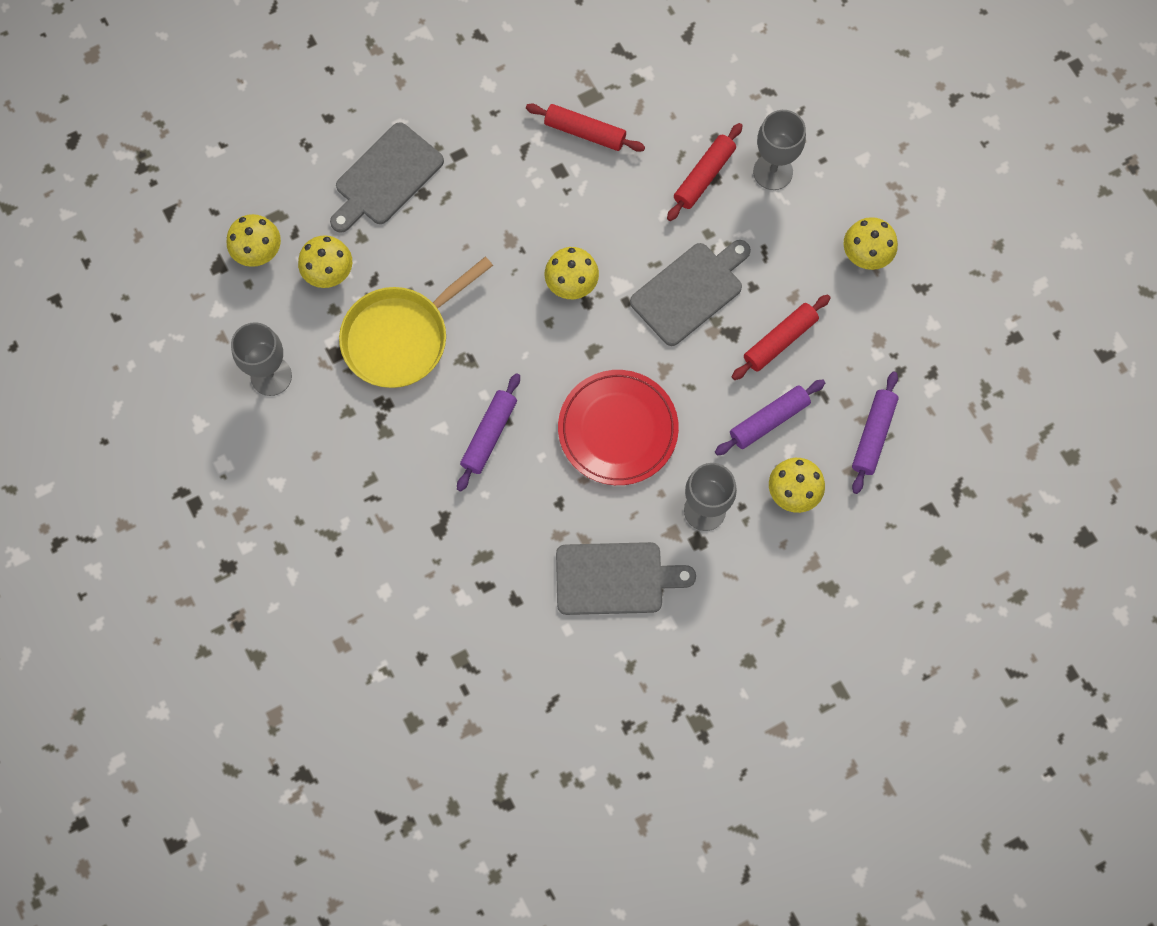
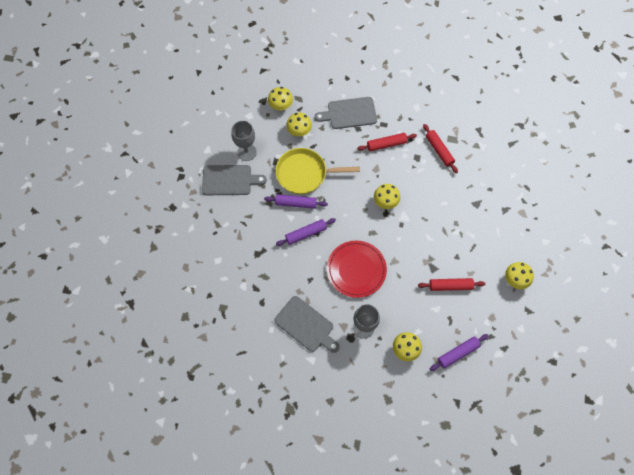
camera: 40 degrees right, 5 degrees down
grey cutting board [630,240,751,346] -> grey cutting board moved to [202,165,267,195]
red rolling pin [667,123,743,221] -> red rolling pin moved to [357,133,417,151]
purple rolling pin [715,379,825,455] -> purple rolling pin moved to [264,194,328,209]
grey goblet [753,110,806,190] -> none

